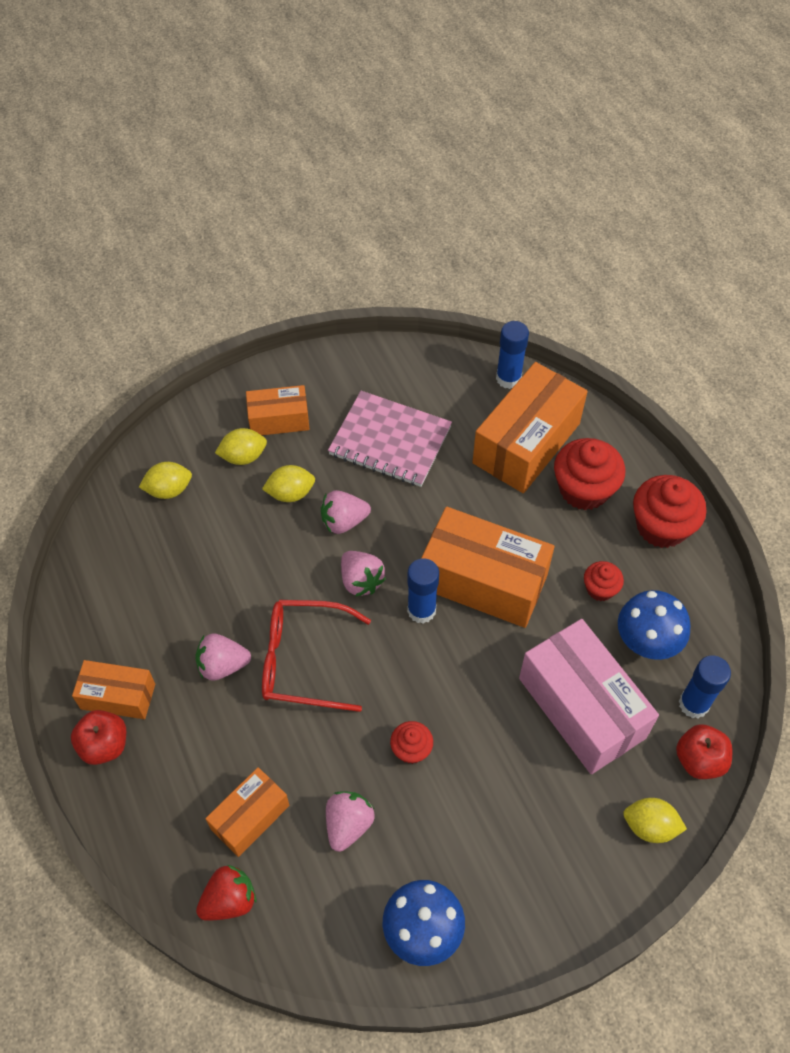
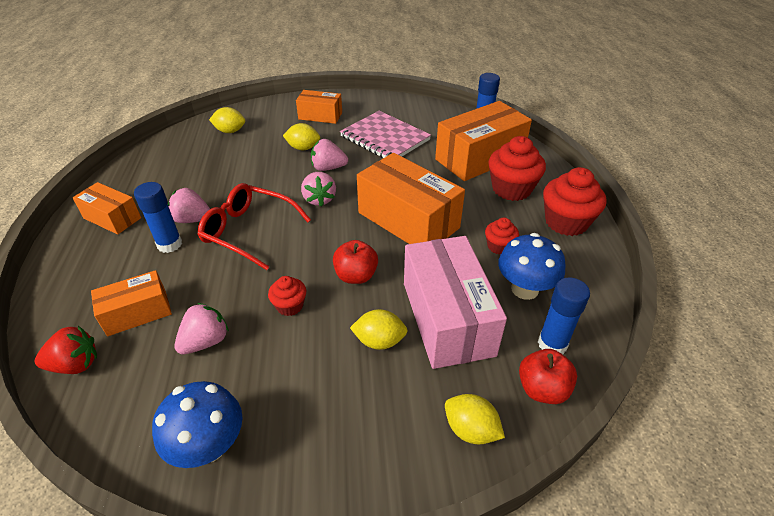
camera: 20 degrees right, 15 degrees down
red apple [71,710,126,765] -> red apple moved to [333,240,378,284]
yellow lemon [215,428,267,465] -> yellow lemon moved to [350,309,408,350]
blue glue stick [407,558,439,624] -> blue glue stick moved to [134,182,182,253]

